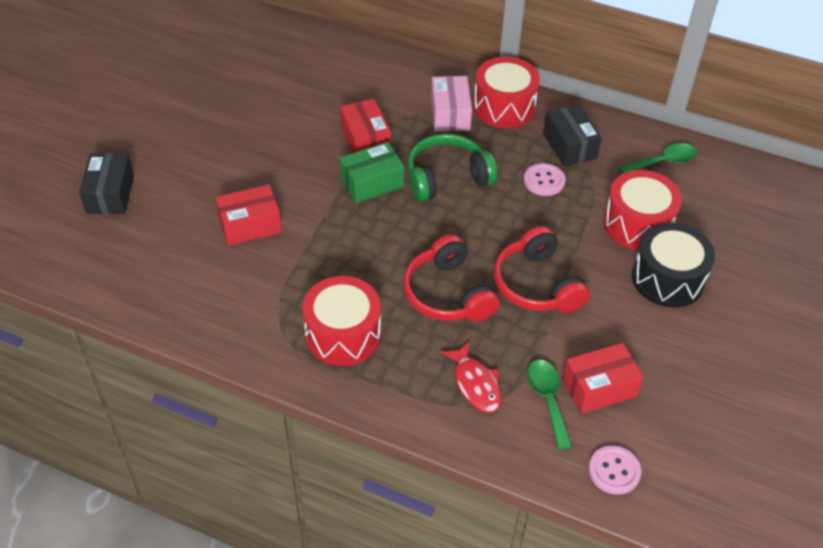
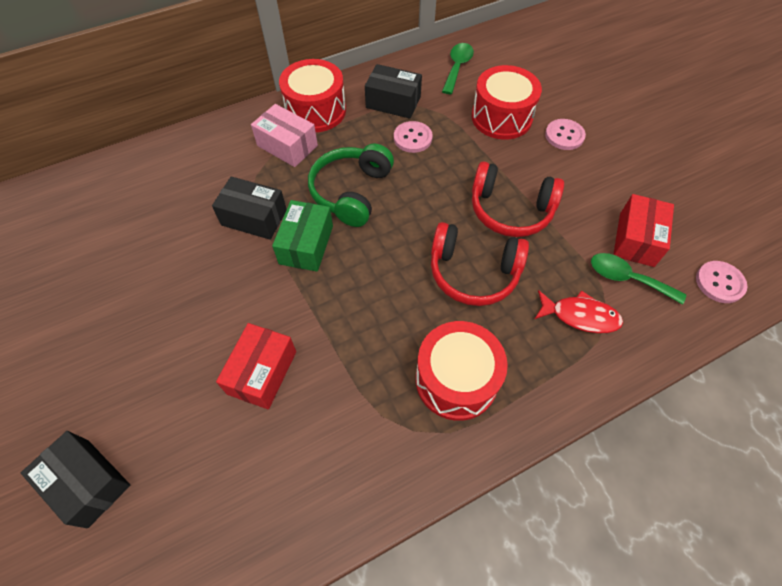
camera: 50 degrees left, 10 degrees up
red box [340,99,391,153] -> black box [212,176,287,240]
black drum [632,223,715,308] -> pink button [545,119,586,150]

